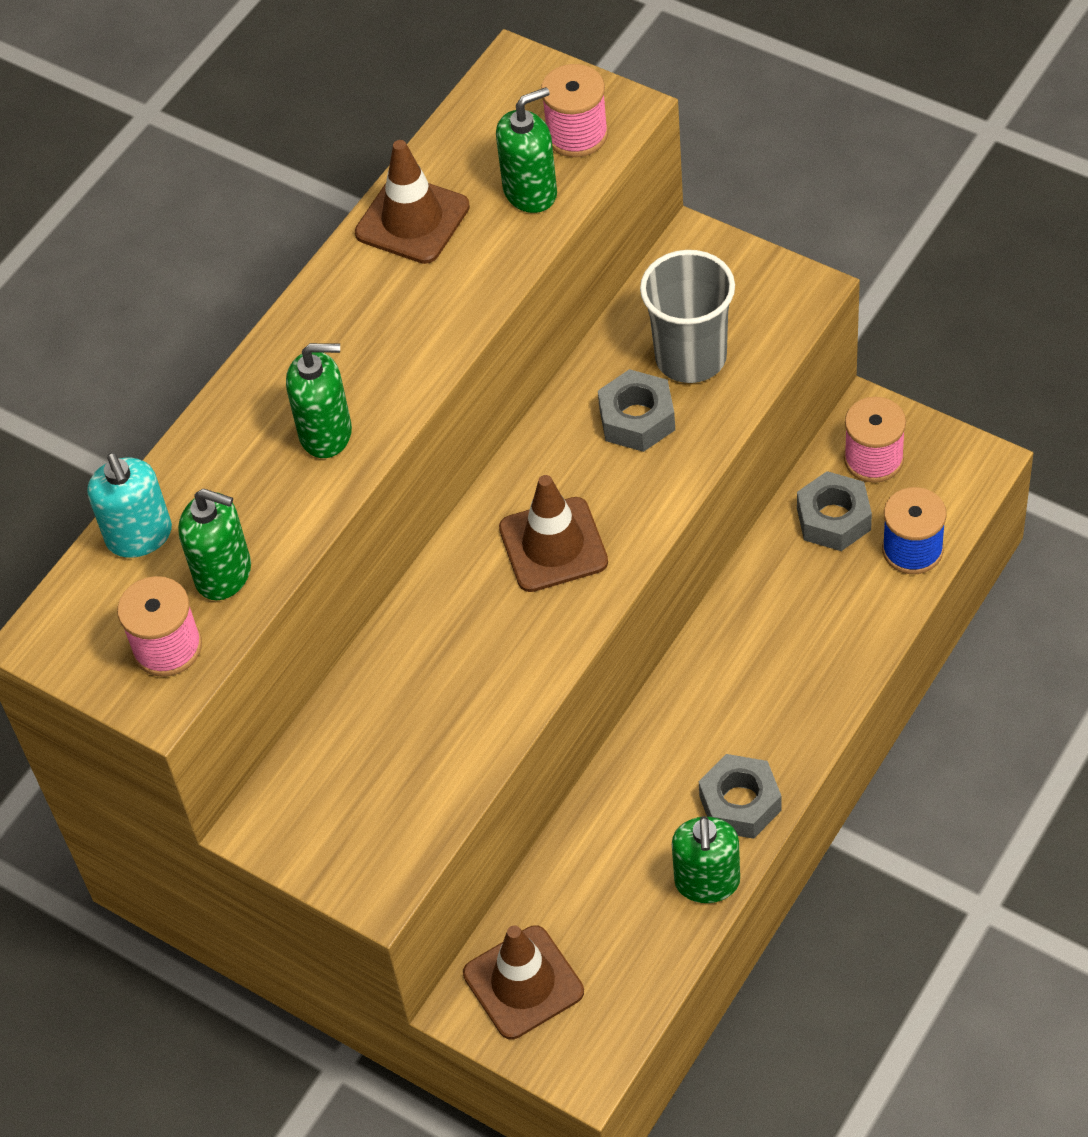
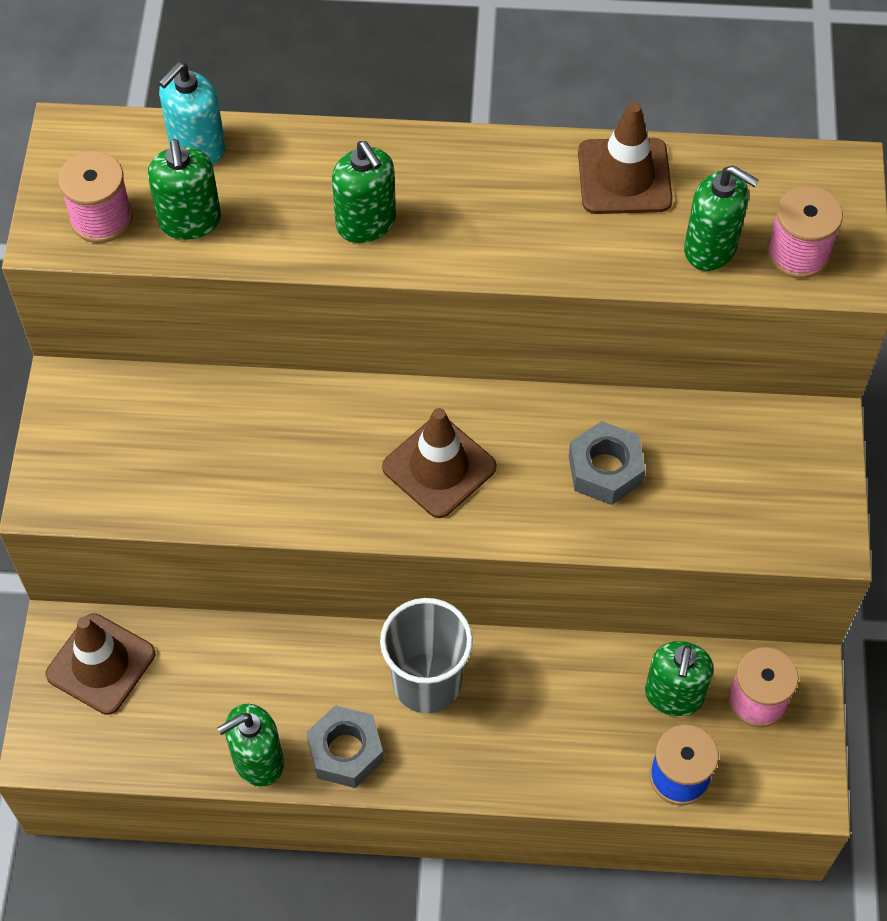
camera: 55 degrees right, 5 degrees up
grey cup [640,250,735,383] -> grey cup moved to [380,598,473,713]
grey nut [797,471,872,551] -> green soap dispenser [645,641,713,716]

